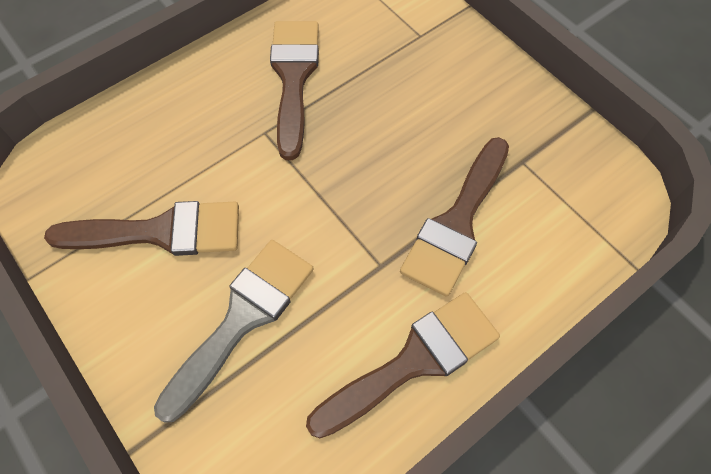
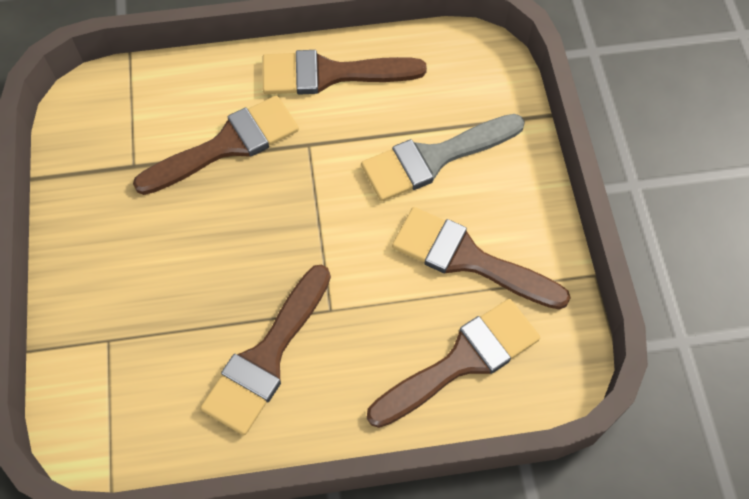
camera: 150 degrees left, 0 degrees up
none -> brown brush [367,299,540,428]

